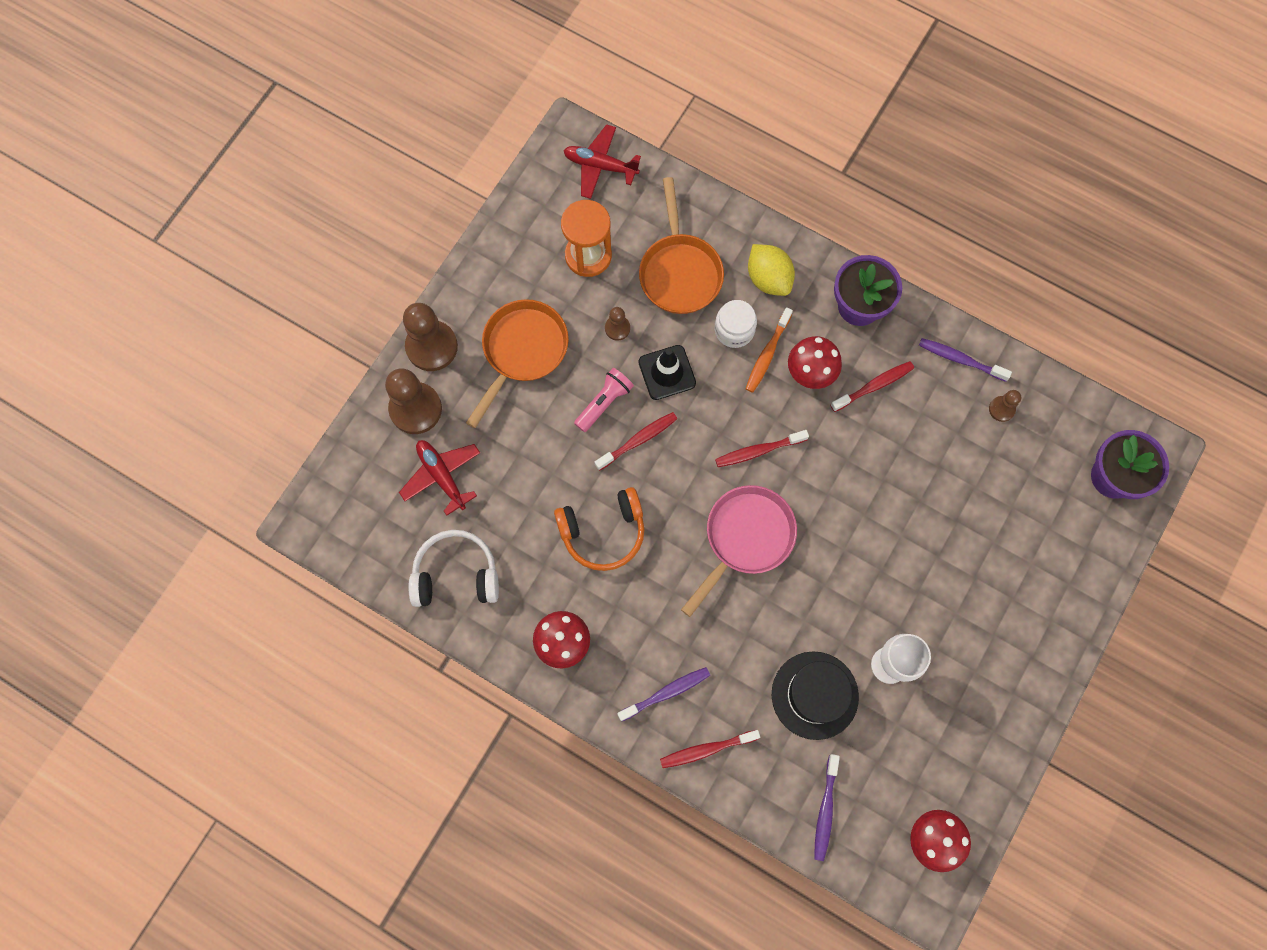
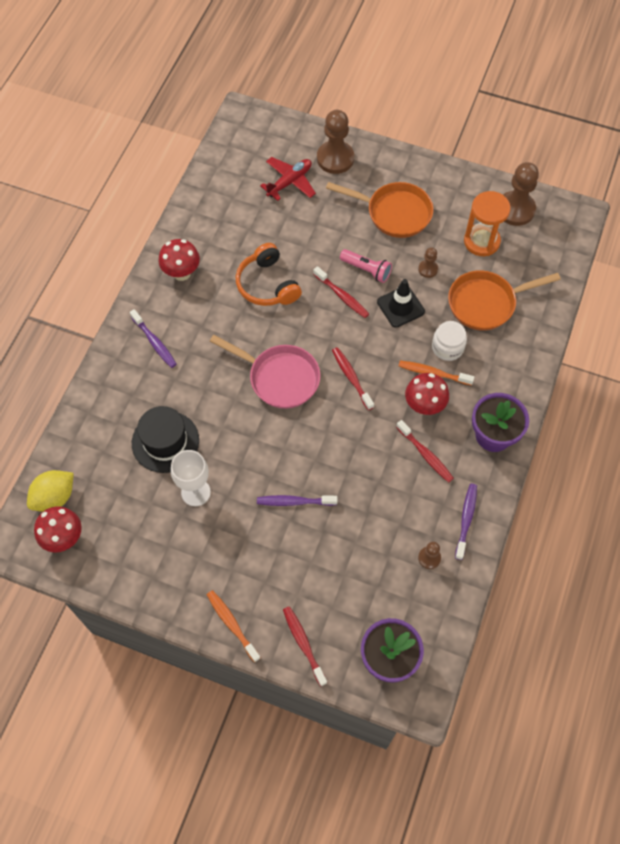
camera: 80 degrees right, 10 degrees down
brown pawn [403,303,458,371] -> brown pawn moved to [503,162,539,226]
white headphones [408,530,499,607] -> none
red plane [564,124,641,199] -> none
red toothbrush [660,730,760,768] -> red toothbrush moved to [283,606,327,686]
yellow lemon [748,244,795,296] -> yellow lemon moved to [27,470,74,512]
purple toothbrush [814,754,840,861] -> purple toothbrush moved to [257,495,338,506]
none -> orange toothbrush [207,590,261,662]

